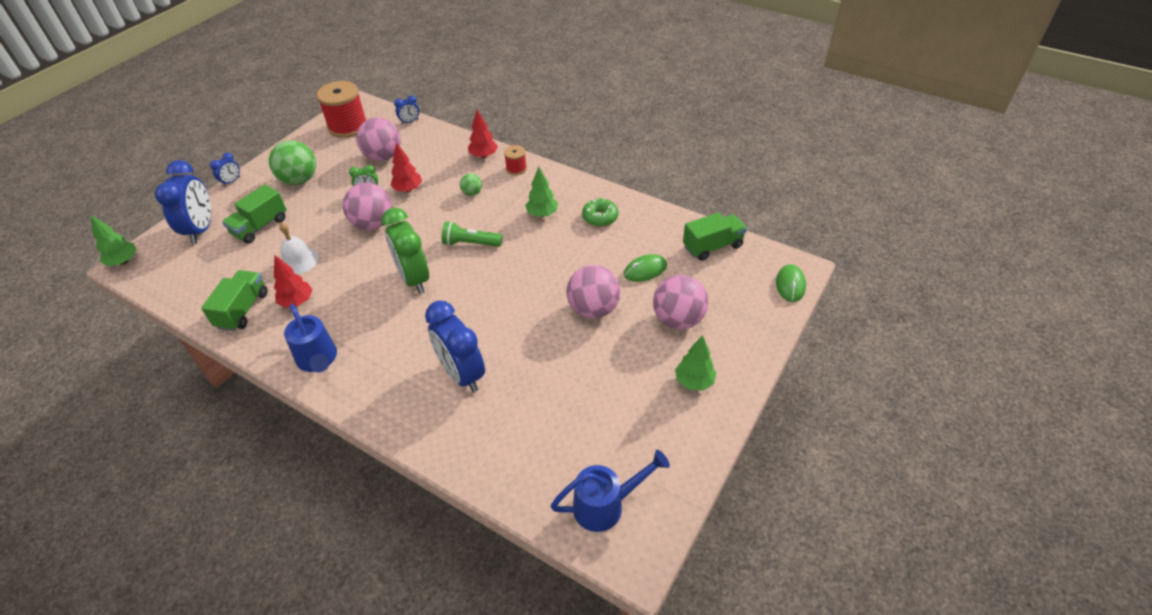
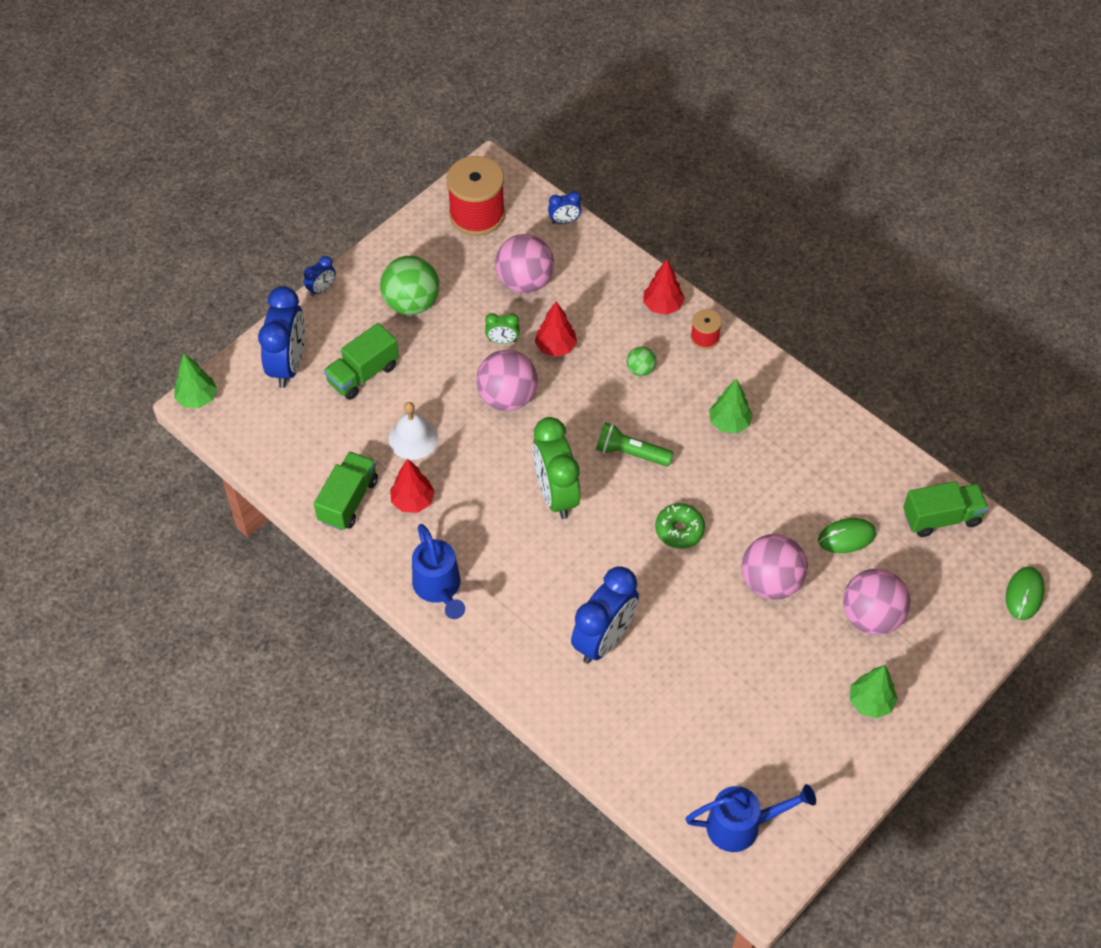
camera: 10 degrees right, 10 degrees up
blue clock [425,301,485,392] -> blue clock turned 120 degrees counterclockwise [571,566,639,664]
green donut [582,198,618,227] -> green donut moved to [655,503,705,549]

